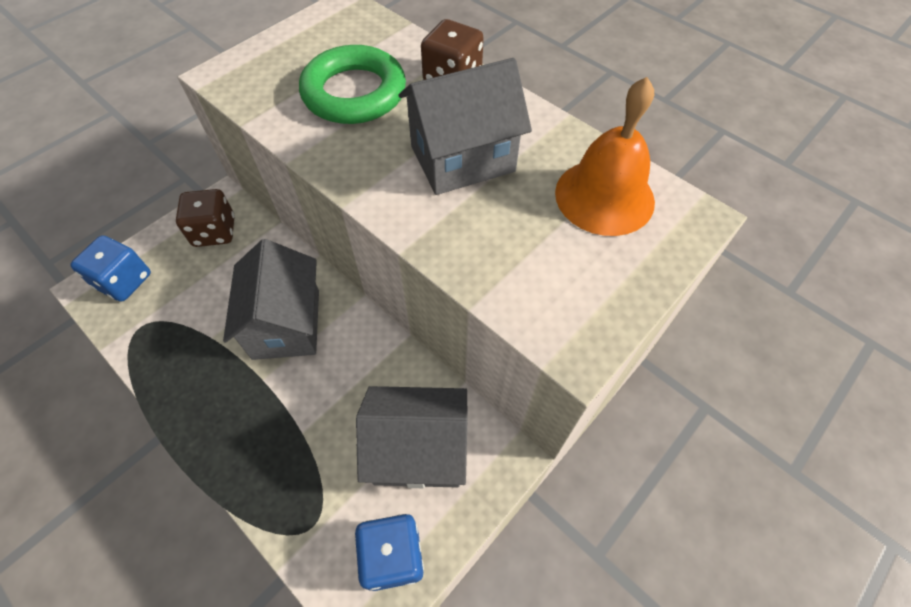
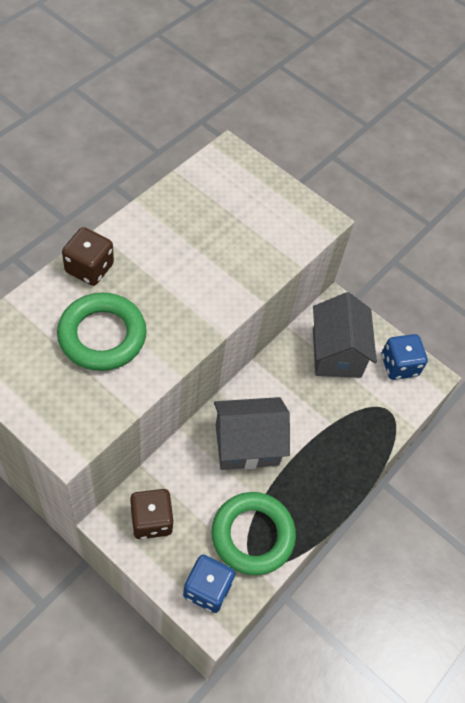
camera: 100 degrees left, 0 degrees up
grey house [399,58,532,195] -> none
orange bell [555,77,655,236] -> none
none -> green ring [212,492,296,575]

